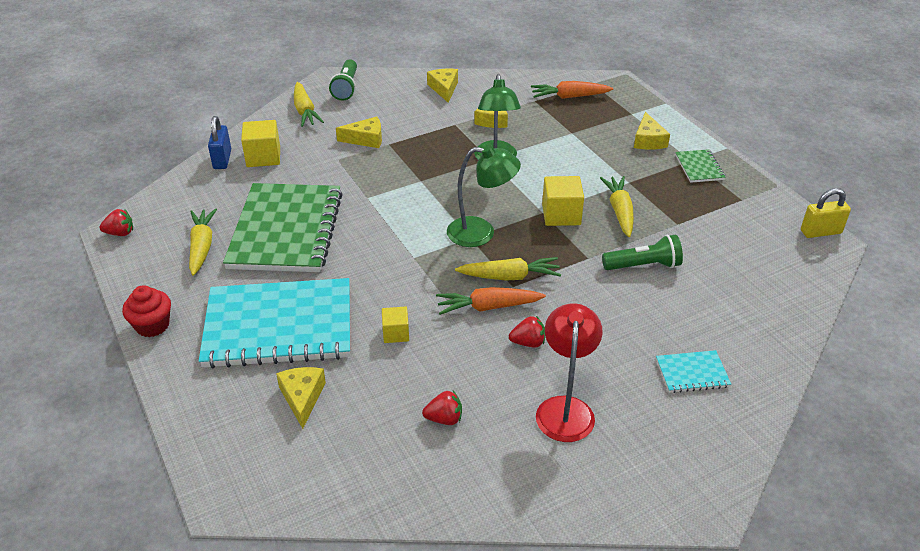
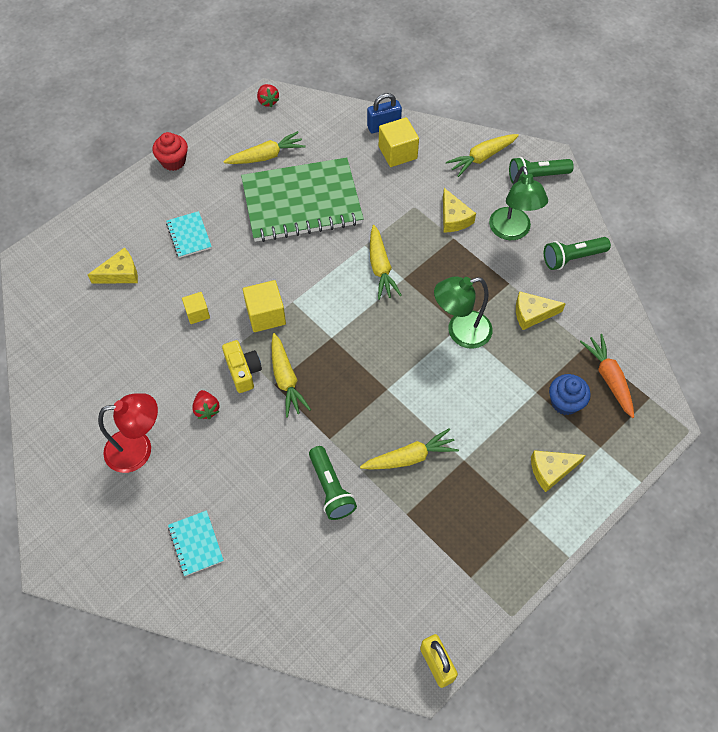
camera: 75 degrees right, 20 degrees up
turquoise notebook [199,278,350,369] -> turquoise notebook [166,211,212,258], size x0.42
red strawberry [422,391,462,425] -> none
yellow cheese [427,69,458,103] -> green flashlight [544,237,611,270]
orange carrot [436,287,546,315] -> yellow camera [222,340,262,393]
green lamp [447,145,521,247] -> green lamp moved to [489,166,548,240]
yellow cube [542,176,584,226] -> yellow cube moved to [243,280,286,332]
green notebook [675,149,725,183] -> none
none -> yellow carrot [370,225,402,300]
none -> blue cupcake [549,374,591,415]

